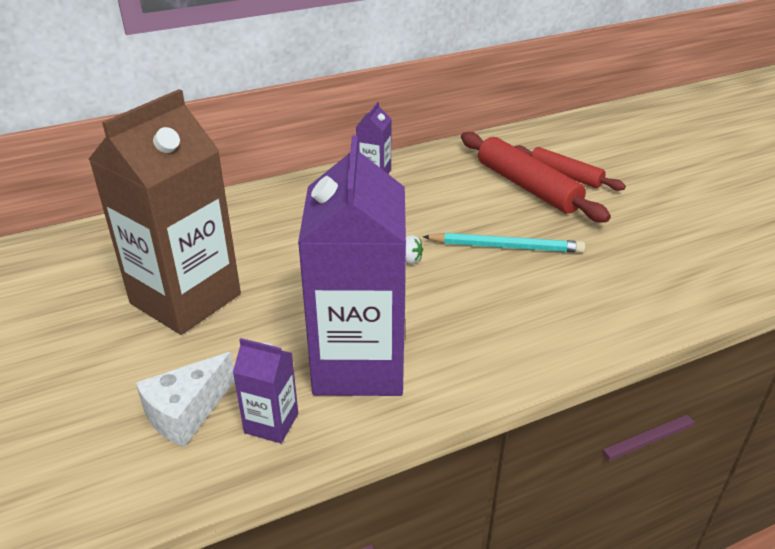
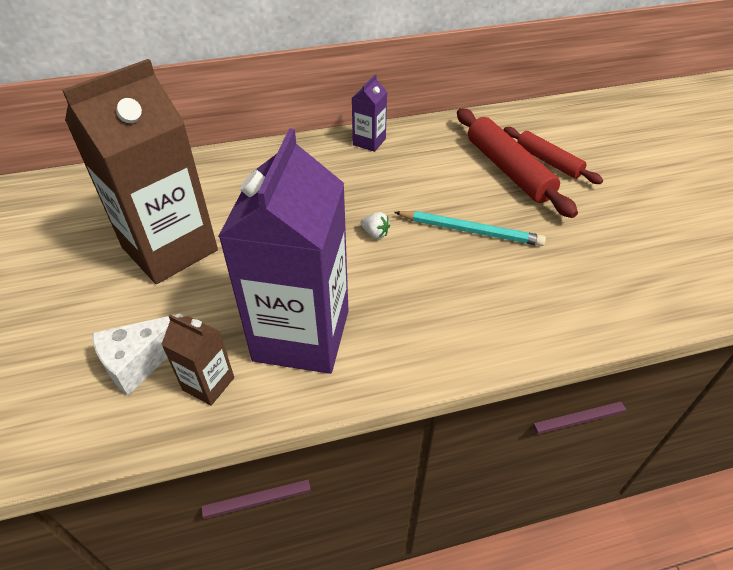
camera: 10 degrees right, 10 degrees up
purple carton [233,338,298,443] -> brown carton [161,315,234,406]

